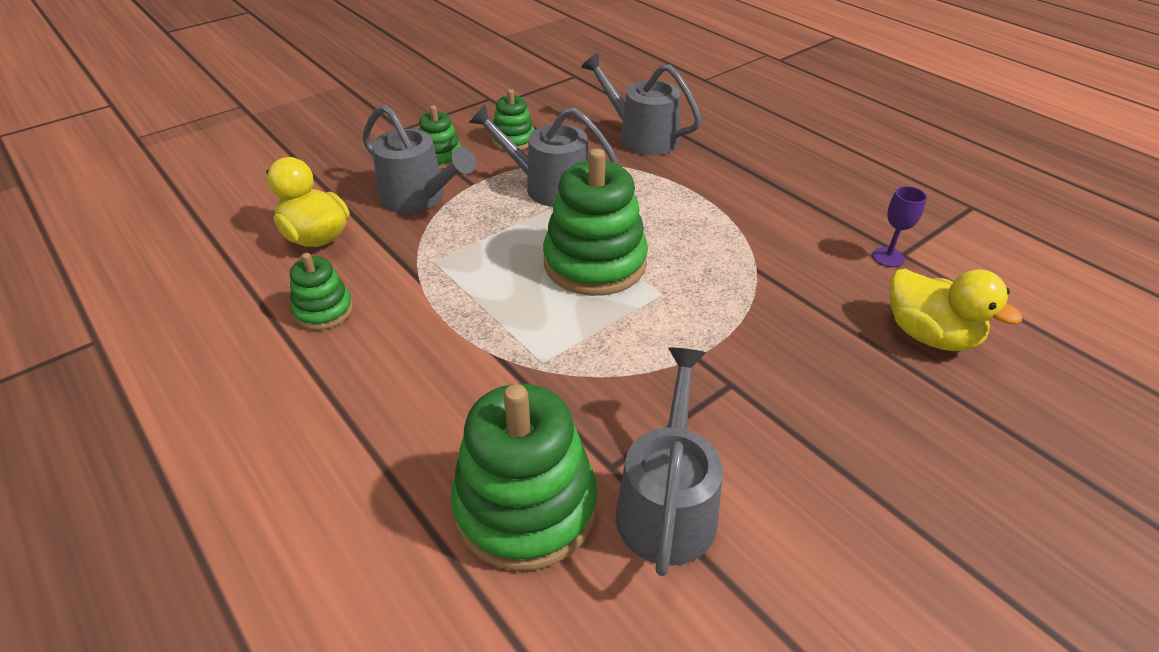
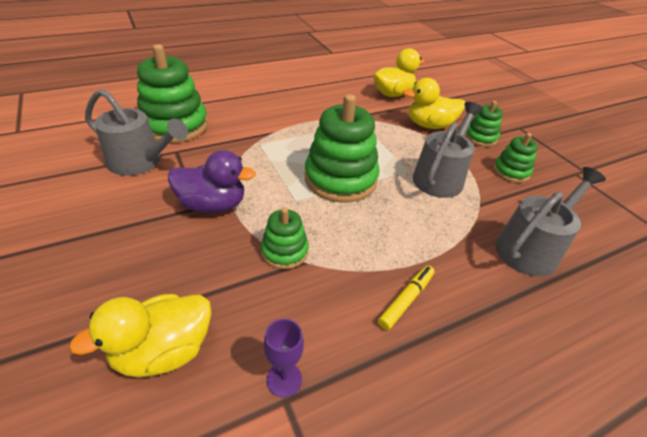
camera: 100 degrees right, 0 degrees up
green stacking toy [290,253,353,330] -> green stacking toy moved to [261,207,309,269]
grey watering can [362,104,476,213] -> yellow duck [402,78,465,129]
none -> purple duck [168,150,256,213]
none -> yellow marker [378,265,434,330]

